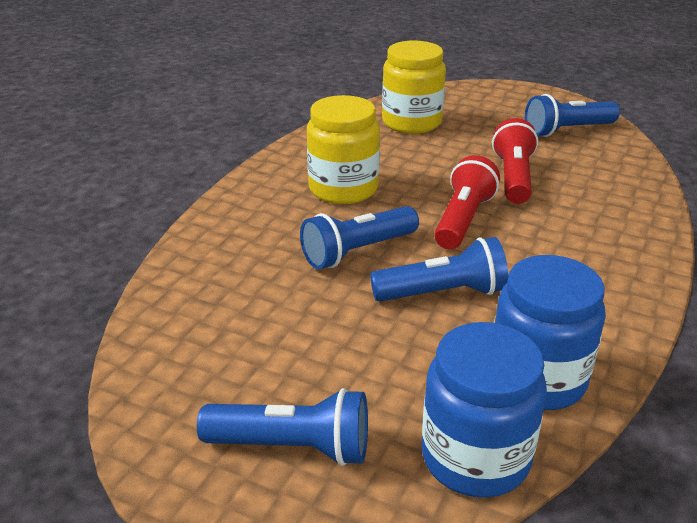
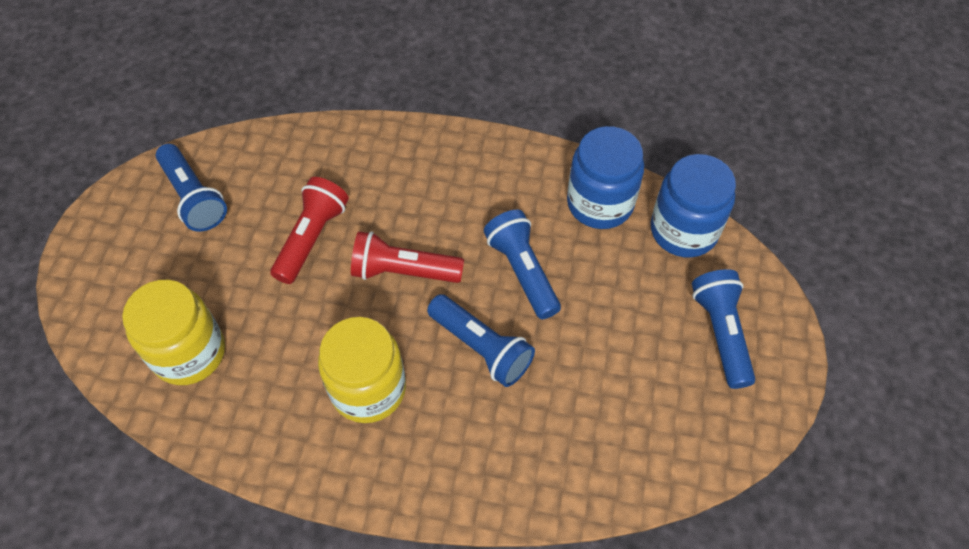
camera: 105 degrees left, 25 degrees up
red flashlight [492,118,538,204] -> red flashlight turned 120 degrees clockwise [270,177,349,284]

